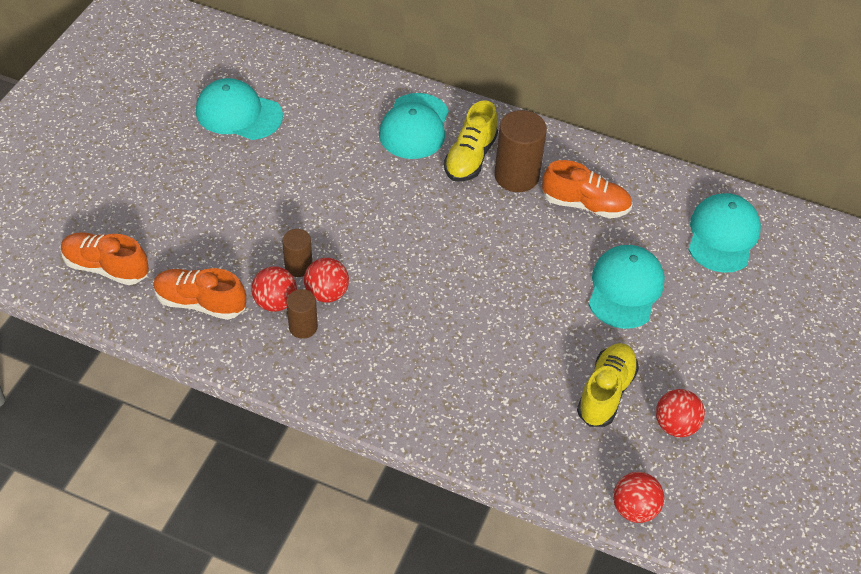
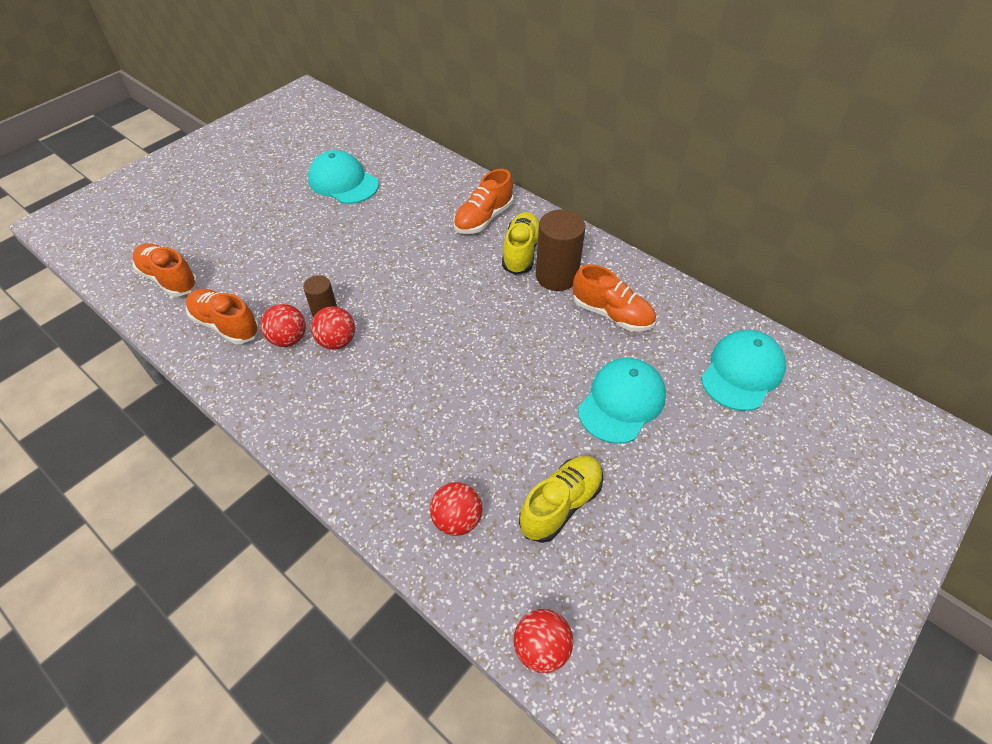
camera: 20 degrees right, 0 degrees up
brown cylinder [286,289,318,339] -> none
turquoise cap [379,93,449,159] -> orange shoe [453,169,513,234]
yellow shoe [444,100,498,182] -> yellow shoe turned 150 degrees clockwise [502,212,539,275]
red ball [656,389,705,437] -> red ball moved to [430,482,482,536]

